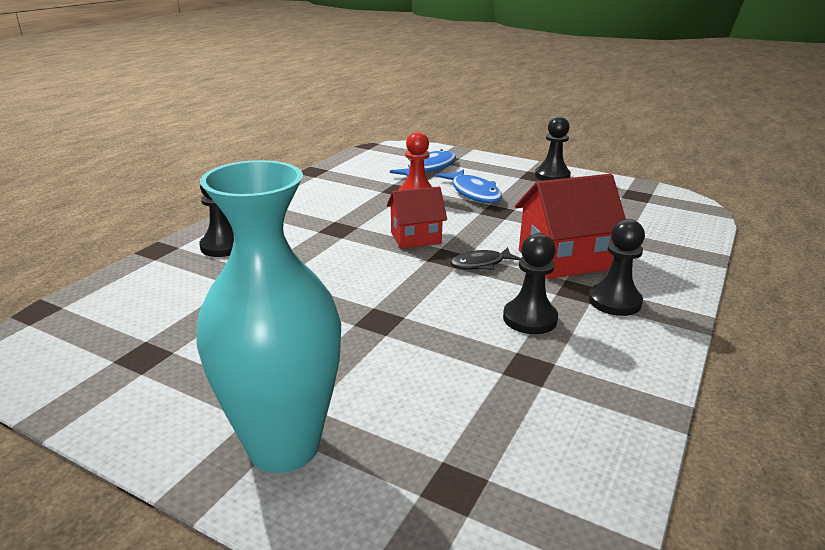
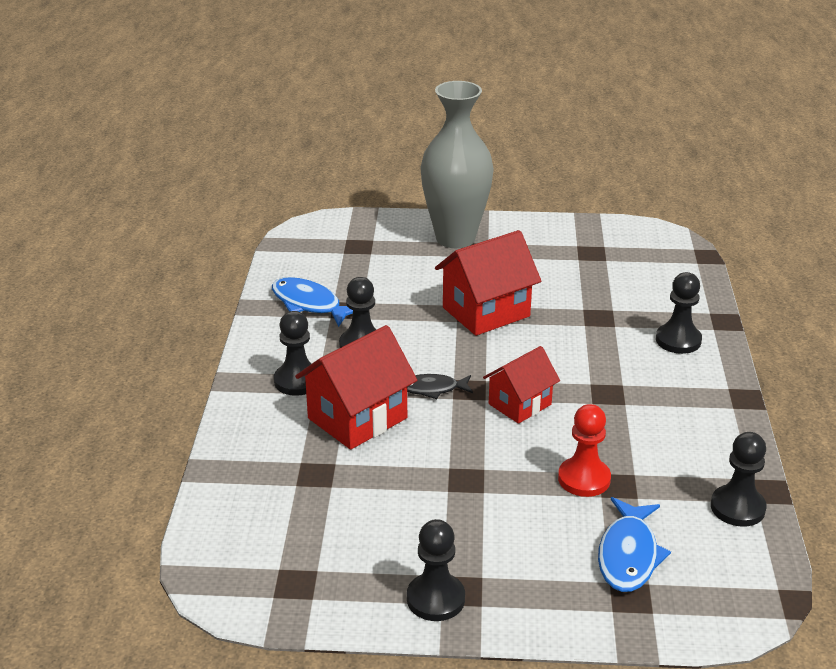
camera: 155 degrees right, 5 degrees up
turquoise vase [196,160,341,473] -> grey vase [420,81,494,248]
blue fish [436,169,502,203] -> blue fish moved to [272,277,353,327]
black fish [450,247,520,270] -> black fish turned 135 degrees counterclockwise [407,374,473,399]
none -> red house [435,230,541,336]
none -> black pawn [711,432,767,527]

